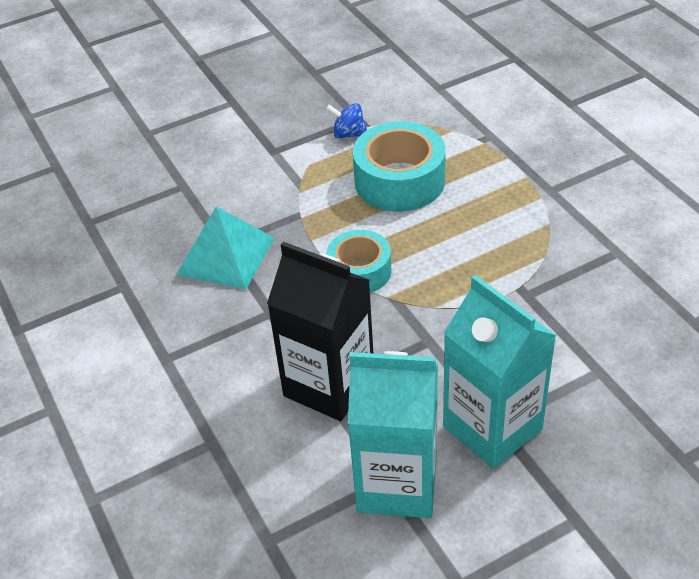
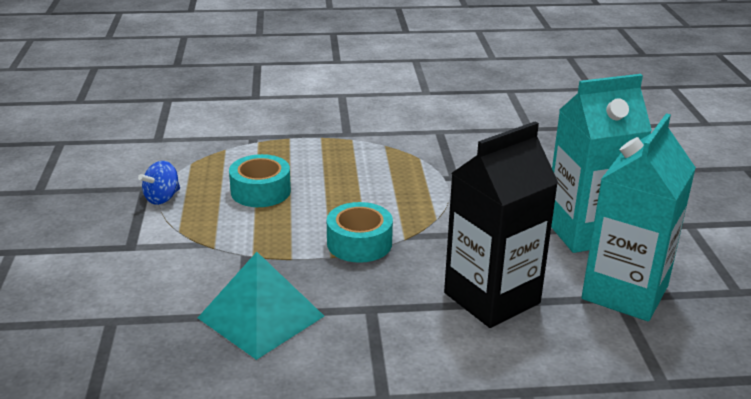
camera: 70 degrees left, 15 degrees down
turquoise tape [353,121,446,212] -> turquoise tape [229,154,291,207], size x0.64

